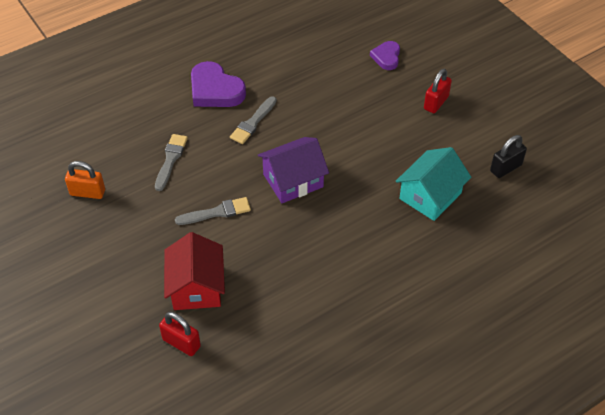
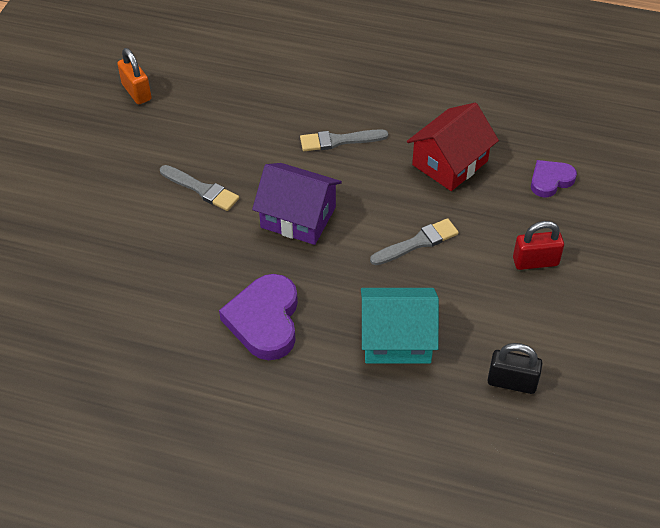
camera: 50 degrees right, 0 degrees up
grey brush [155,134,188,191] -> grey brush moved to [370,218,459,265]
red padlock [159,312,201,356] -> none
red house [164,232,225,310] -> red house moved to [407,103,499,191]
purple heart [191,61,246,107] -> purple heart moved to [219,274,298,360]

